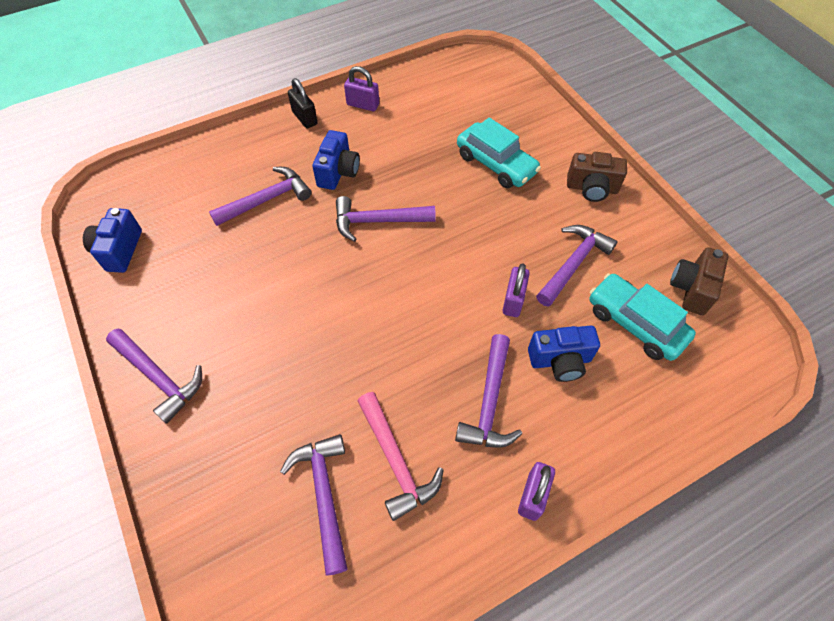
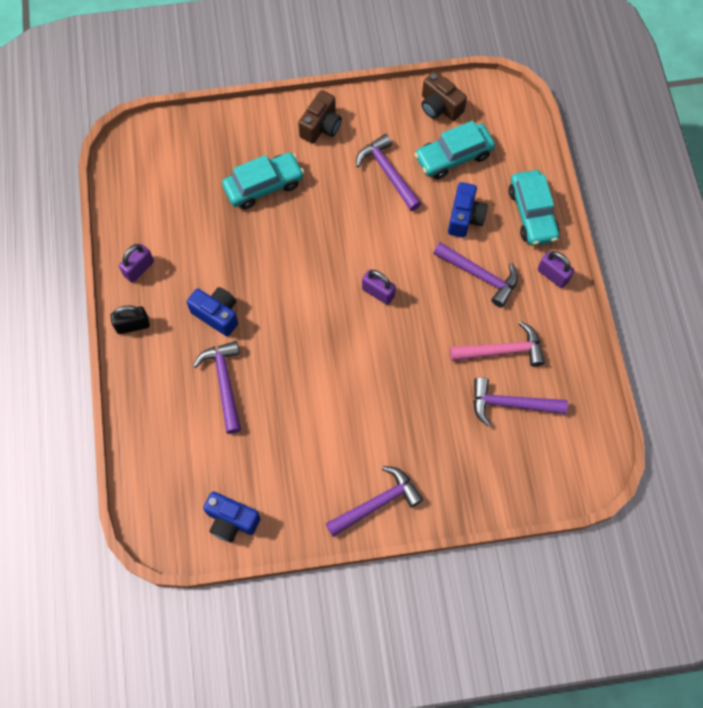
camera: 70 degrees left, 10 degrees up
purple hammer [336,196,436,242] -> none
purple padlock [502,263,530,317] -> purple padlock moved to [362,270,396,305]
none -> turquoise car [509,170,560,246]

